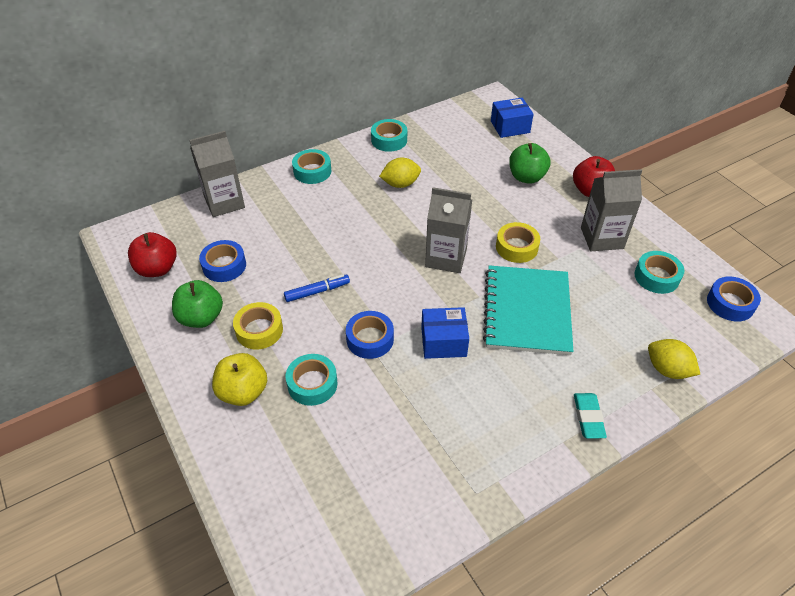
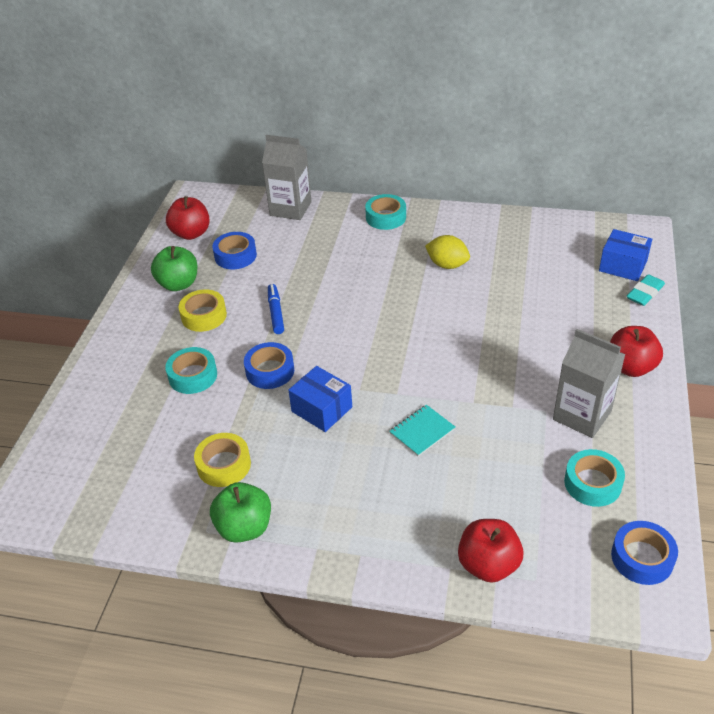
camera: 45 degrees right, 5 degrees down
yellow apple [212,353,267,406] -> none
blue marker [284,274,350,302] -> blue marker turned 120 degrees counterclockwise [268,284,284,334]
turquoise tape [371,119,407,152] -> none
grey carton [425,187,472,273] -> none
turquoise notebook [483,265,573,355] -> turquoise notebook [389,405,455,457], size x0.44
yellow tape [496,222,540,263] -> yellow tape moved to [194,433,251,487]
green apple [509,143,550,184] -> green apple moved to [210,482,271,543]
turquoise eraser [574,393,607,439] -> turquoise eraser moved to [627,274,665,306]
yellow lemon [648,339,700,379] -> red apple [458,519,523,583]

